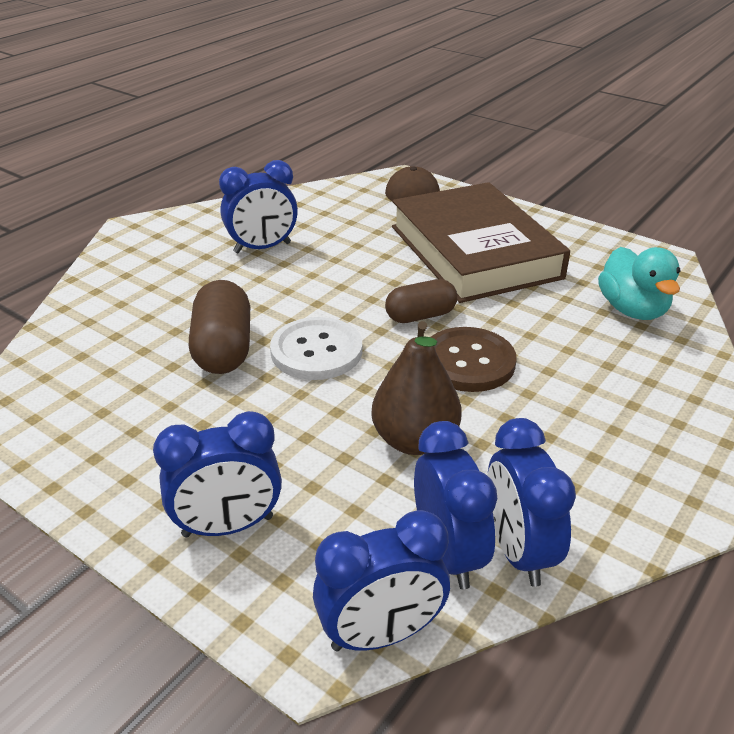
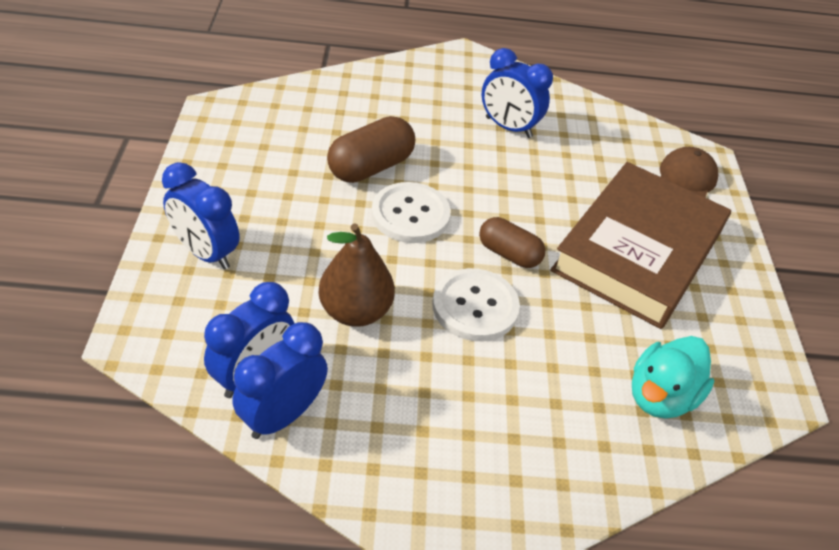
camera: 50 degrees right, 10 degrees up
blue clock [313,510,450,652] -> none
brown button [431,327,516,392] -> white button [432,268,520,341]

